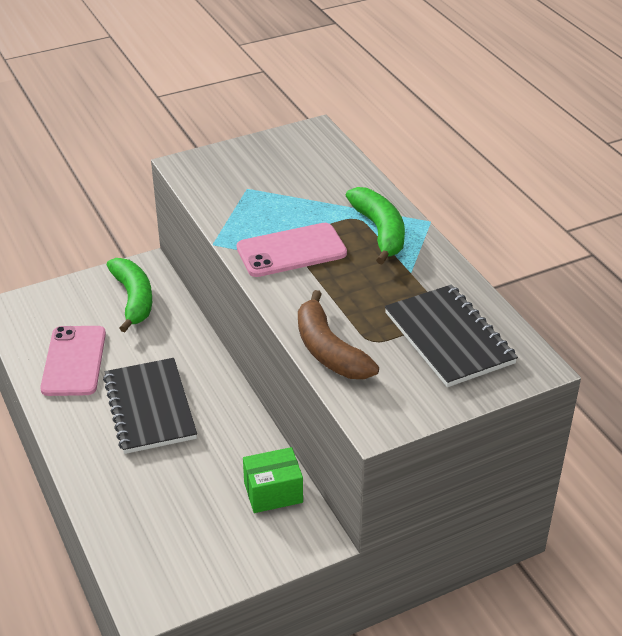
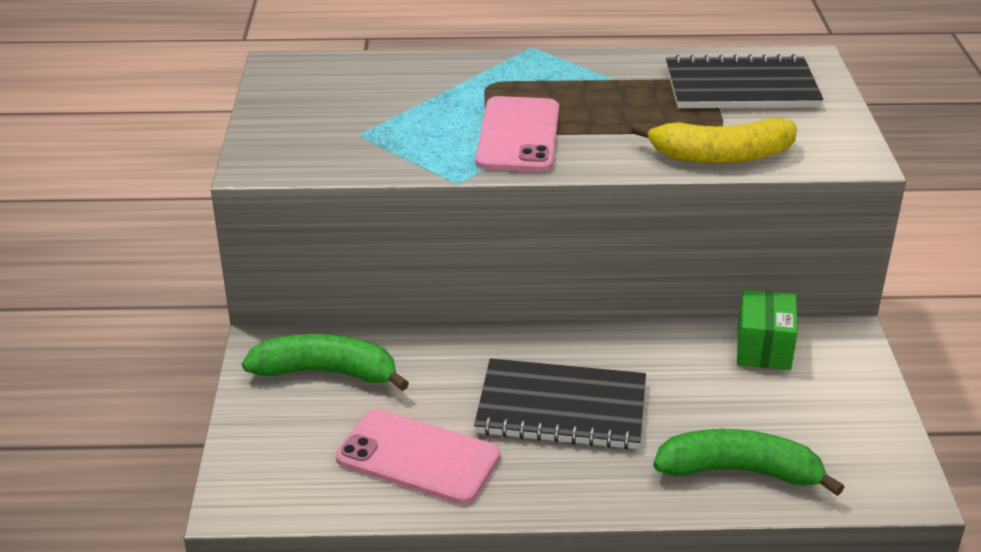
camera: 65 degrees left, 5 degrees down
brown banana [298,290,379,379] -> yellow banana [631,118,797,164]
green banana [346,187,405,264] -> green banana moved to [653,429,844,496]

